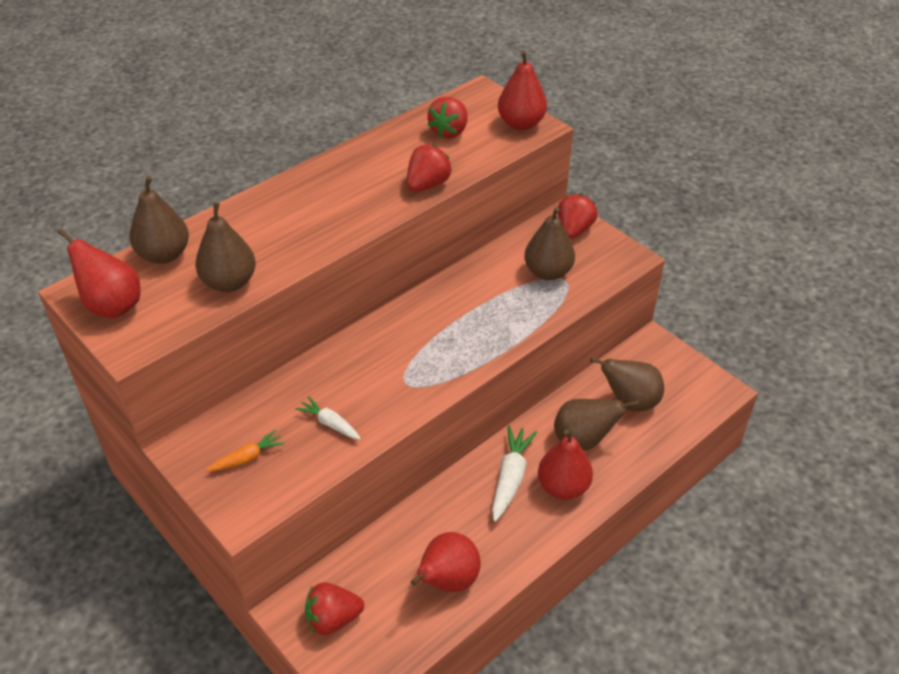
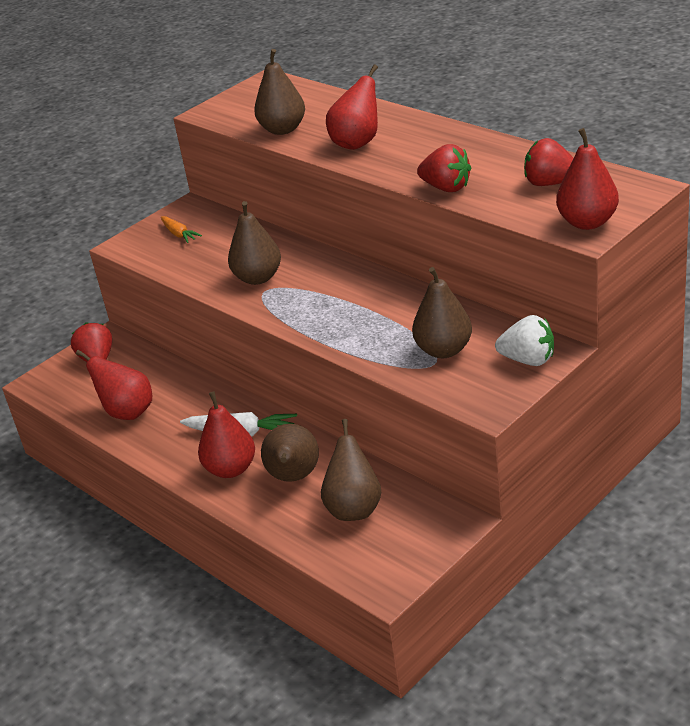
camera: 90 degrees right, 10 degrees down
red pear [58,228,141,318] -> red pear moved to [326,64,378,150]
brown pear [130,176,189,264] -> brown pear moved to [228,201,281,285]
white carrot [295,396,361,440] -> none
red strawberry [558,194,598,239] -> white strawberry [495,315,554,366]

